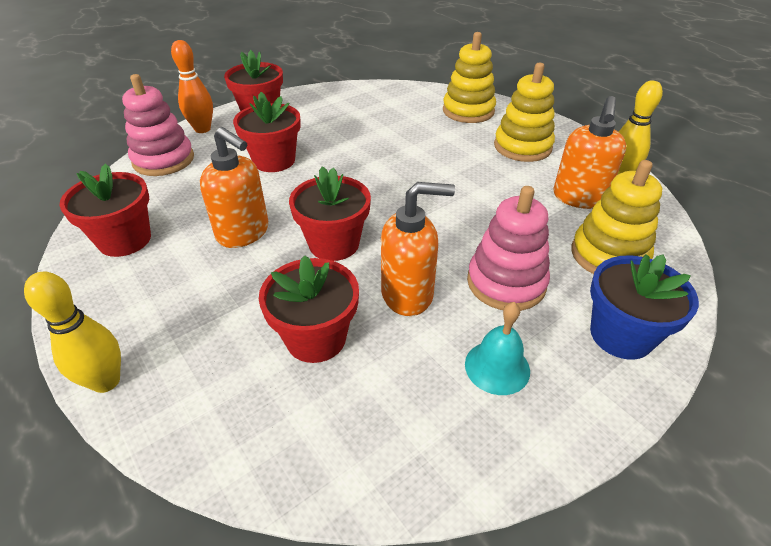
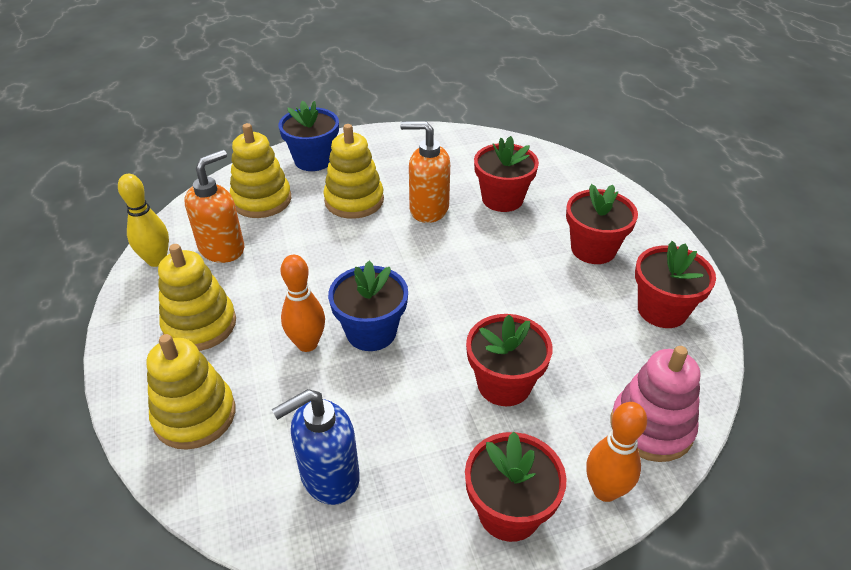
camera: 160 degrees left, 0 degrees up
yellow bowling pin [24,271,121,393] -> none
orange soap dispenser [200,127,269,248] -> none
red flower pot [289,166,371,261] -> red flower pot moved to [566,184,638,264]
turquoise bell [465,302,530,395] -> none
pink stacking toy [467,186,550,311] -> yellow stacking toy [323,124,384,219]
none -> blue soap dispenser [272,389,360,505]
none -> orange bowling pin [281,255,325,352]
none -> blue flower pot [328,261,408,351]

